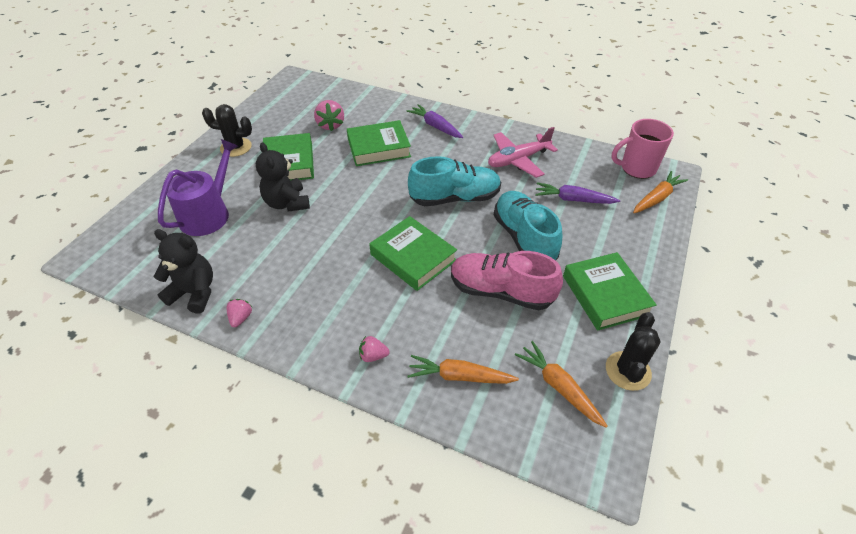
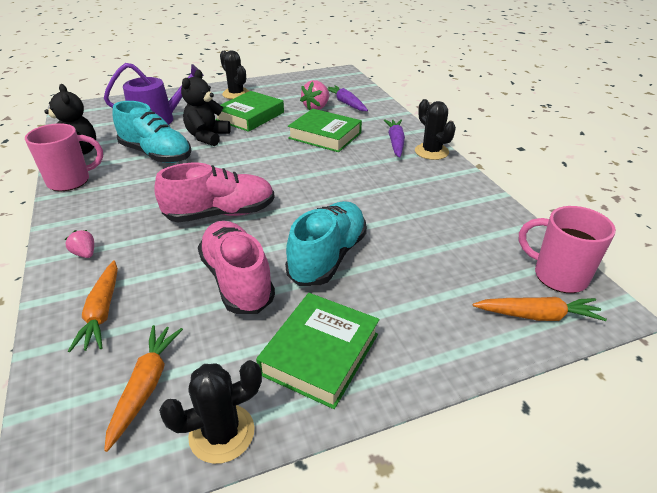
camera: 45 degrees right, 10 degrees down
pink strawberry [226,299,252,327] -> pink mug [25,123,103,191]
green book [369,216,457,291] -> pink shoe [154,163,275,222]
turquoise shoe [408,156,501,206] -> turquoise shoe moved to [113,101,192,163]
orange carrot [408,355,519,384] -> orange carrot turned 150 degrees counterclockwise [68,260,118,352]
pink plane [488,127,558,178] -> none
purple carrot [535,183,620,204] -> purple carrot moved to [327,85,368,111]
none -> black cactus [415,99,456,160]

